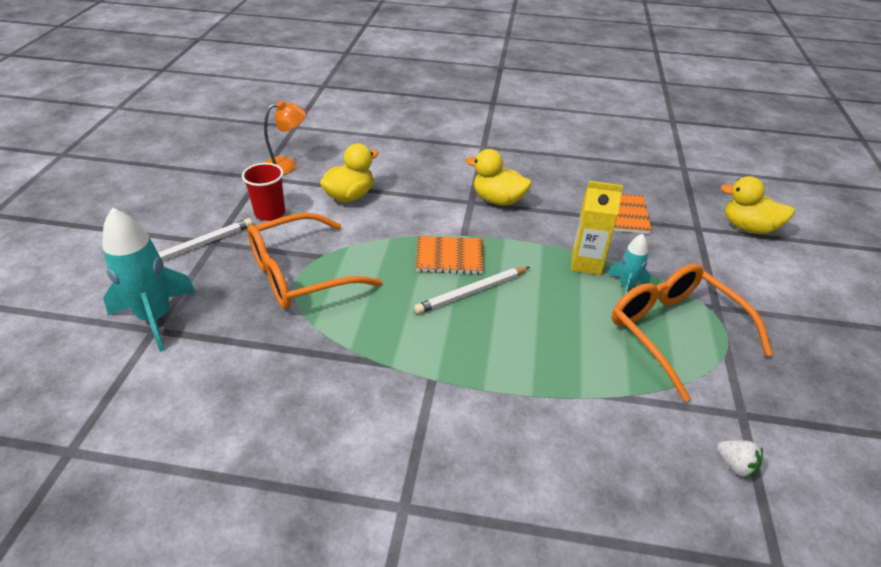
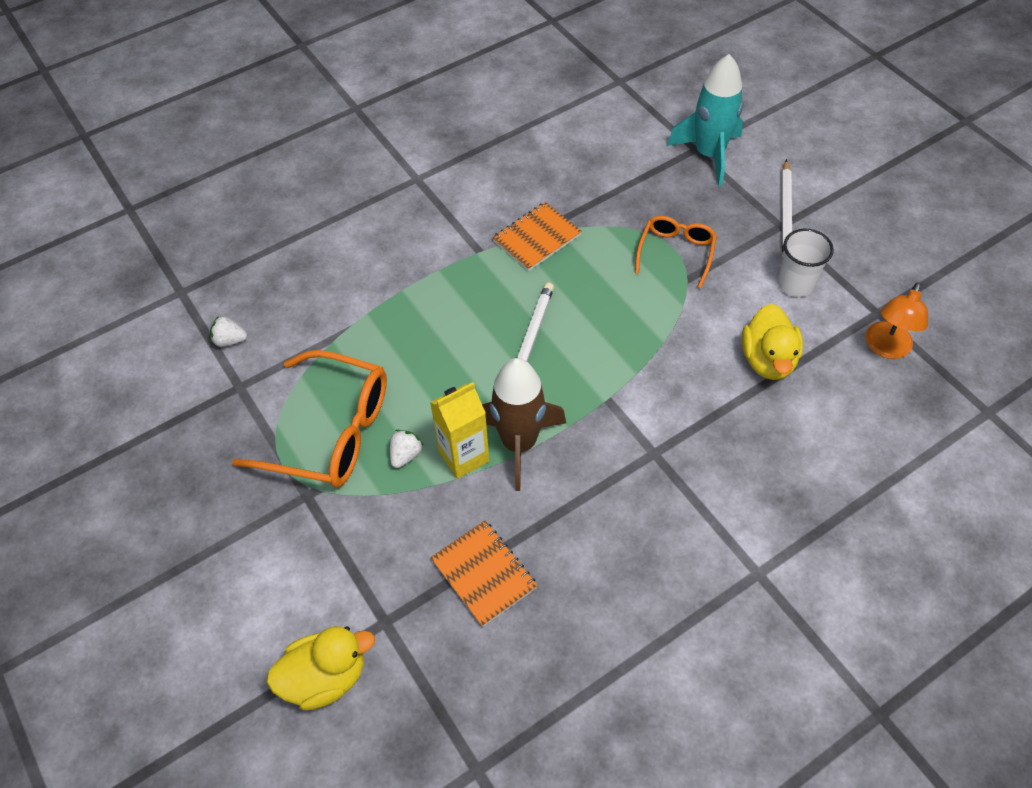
camera: 140 degrees right, 15 degrees up
red cup [242,163,285,221] -> white cup [777,229,834,297]
orange glasses [247,212,382,309] -> orange glasses [635,216,717,288], size x0.58
orange notebook [416,236,484,274] -> orange notebook moved to [492,202,582,271]
yellow duck [466,149,531,206] -> none
turquoise rocket [607,234,651,296] -> white strawberry [390,430,423,468]
none -> brown rocket [482,358,566,491]

